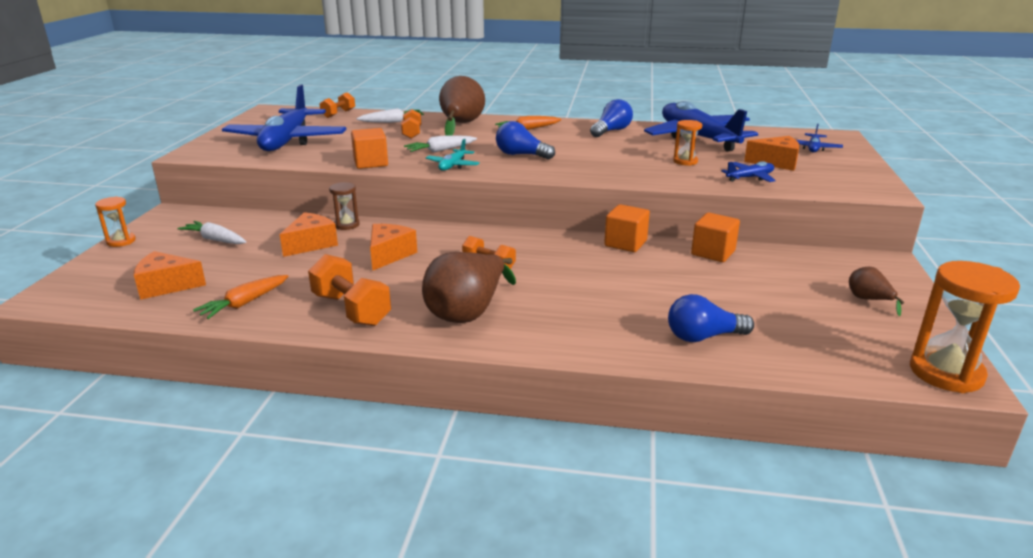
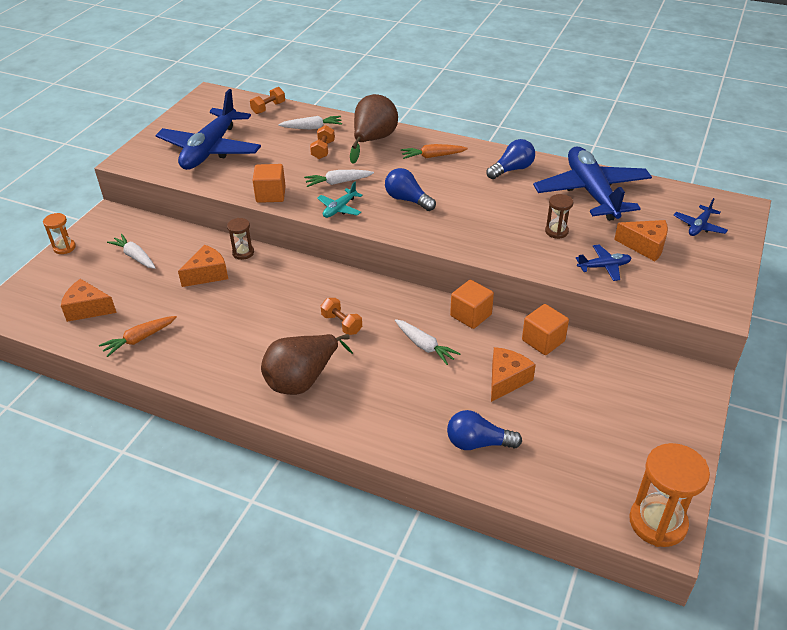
camera: 15 degrees right, 15 degrees up
orange dumbbell [308,254,391,326] -> none
orange cheese [370,224,417,271] -> orange cheese moved to [491,347,536,402]
orange hourglass [673,120,702,166] -> brown hourglass [545,194,573,239]
brown pear [849,267,905,316] -> none
none -> white carrot [395,319,461,365]

